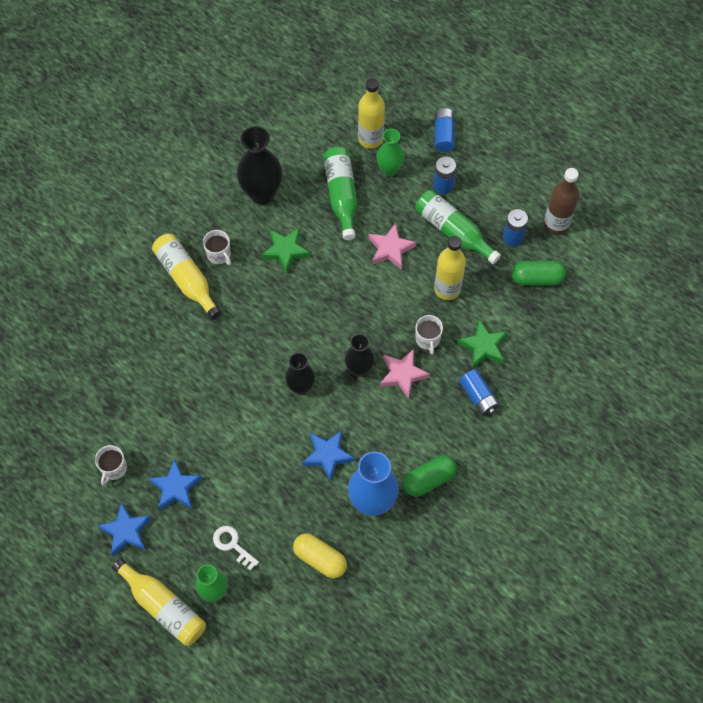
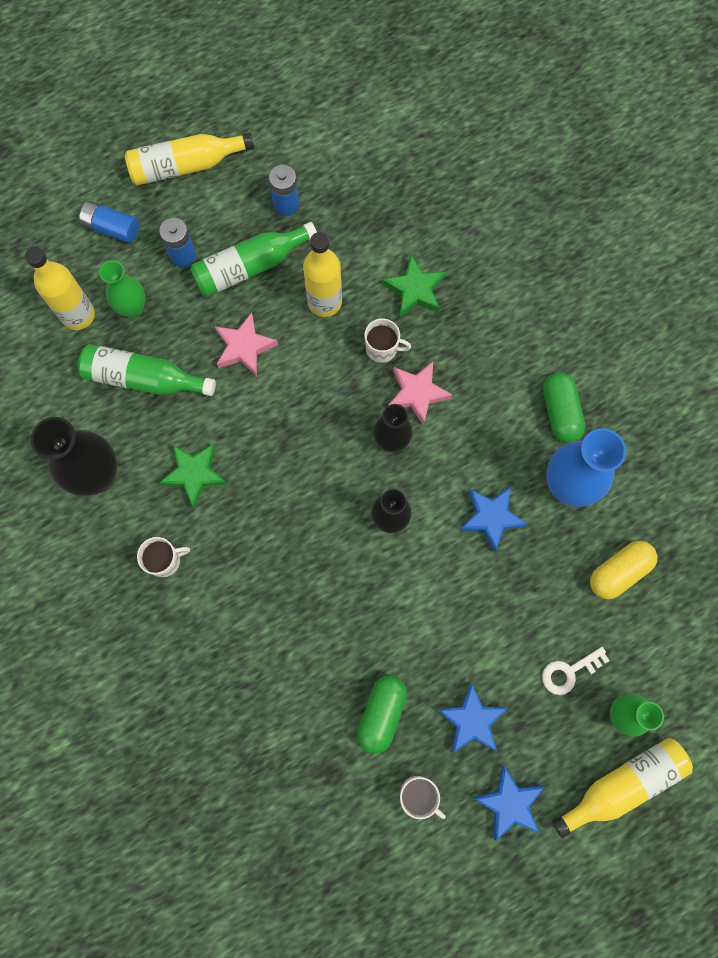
camera: 70 degrees left, 10 degrees up
yellow bottle [152,234,221,320] -> yellow bottle moved to [125,132,254,185]
blue battery [459,369,500,416] -> none
green capsule [512,261,566,285] -> green capsule moved to [357,675,407,754]
brown bottle [544,168,579,235] -> none

